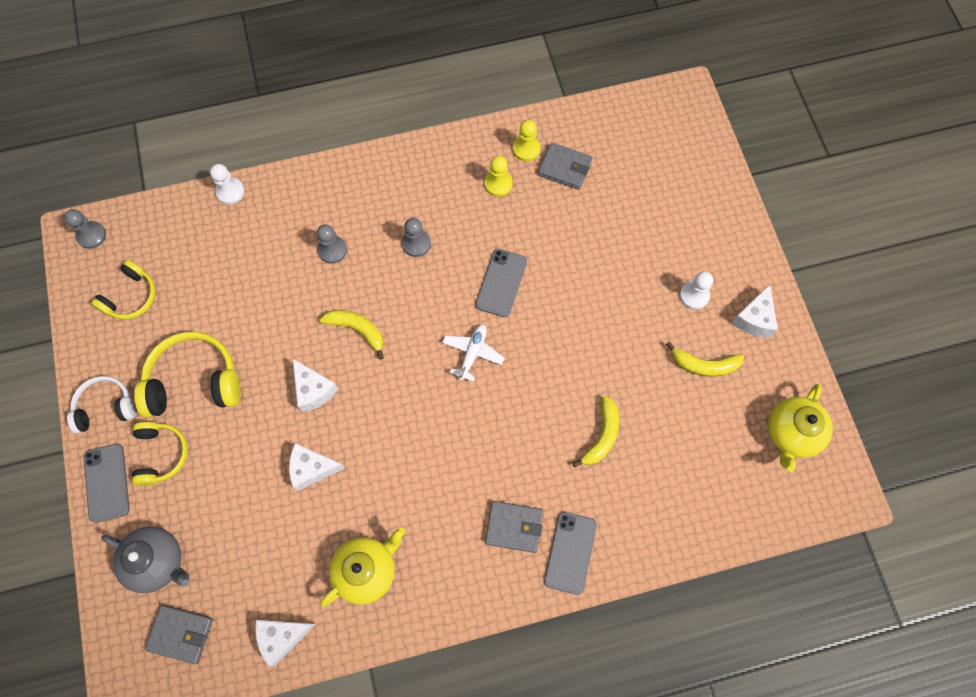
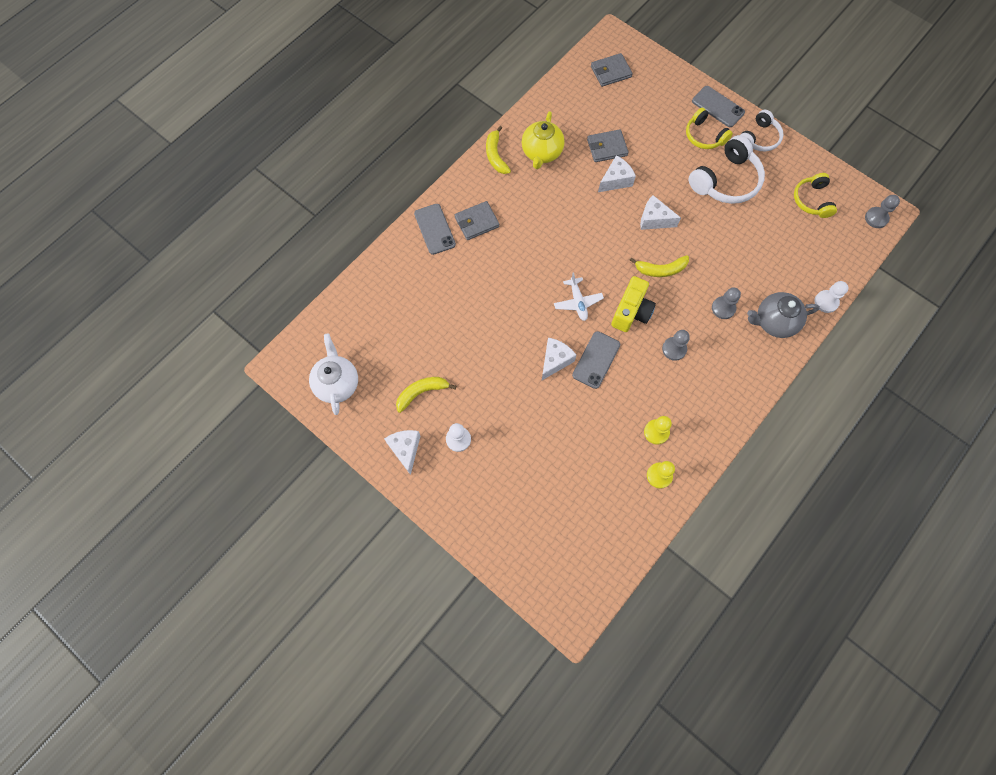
camera: 145 degrees right, 0 degrees up
grey teapot [101,526,189,593] -> grey teapot moved to [747,292,820,338]
yellow headphones [134,332,240,418] -> white headphones [689,135,765,204]
white cheese [255,620,316,667] -> white cheese moved to [542,338,576,380]
grey phone [475,249,527,317] -> grey phone turned 45 degrees clockwise [572,331,620,389]
grey wallet [538,142,592,190] -> grey wallet moved to [587,129,629,162]
yellow banana [572,396,619,468] -> yellow banana moved to [486,126,511,174]
yellow teapot [768,384,833,472] -> white teapot [309,334,358,415]
none -> yellow camera [611,276,656,332]

